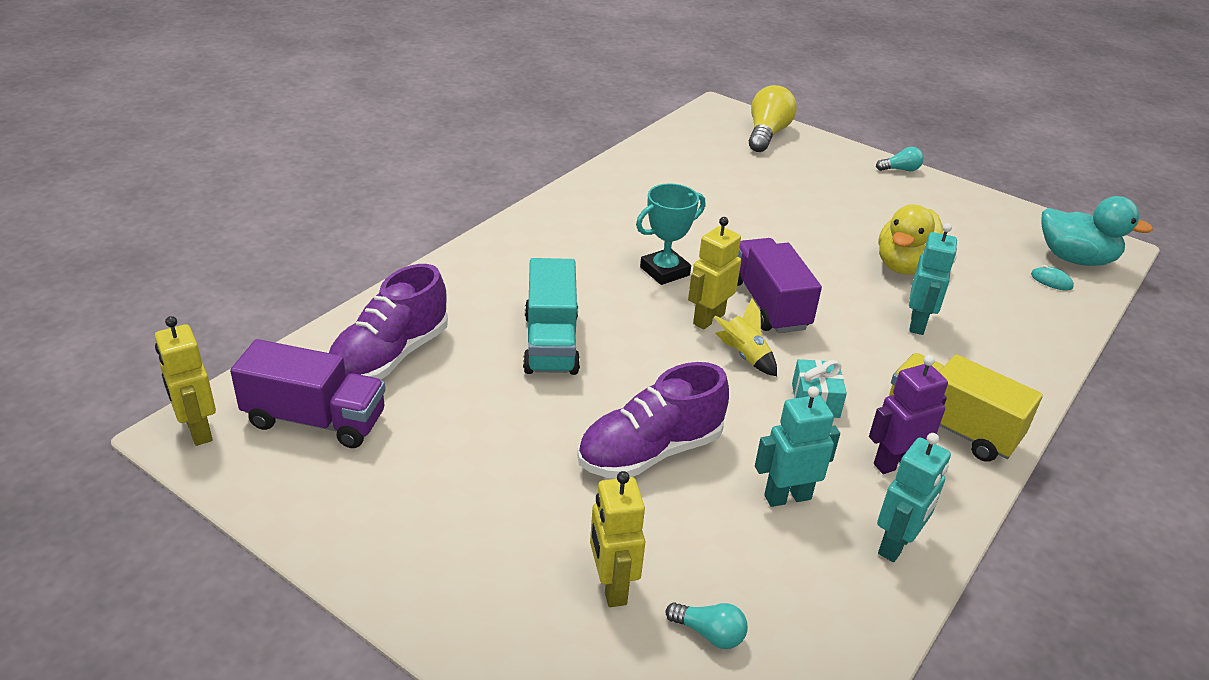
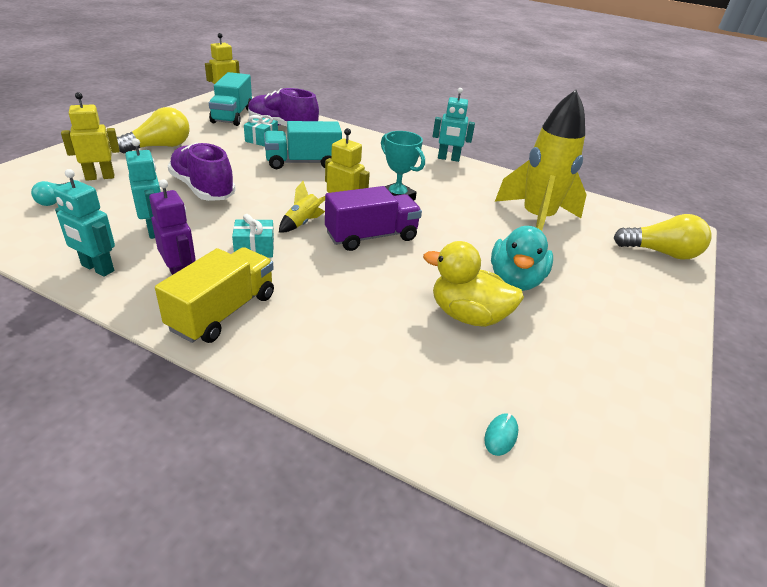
camera: 80 degrees right, 0 degrees up
purple truck [230,339,385,448] -> turquoise truck [209,72,252,126]
turquoise light bulb [876,147,924,171] -> none
turquoise robot [909,223,957,335] -> turquoise robot moved to [433,88,475,162]
turquoise duck [1041,196,1153,266] -> turquoise duck moved to [491,226,553,291]
none -> yellow light bulb [117,107,190,154]
none -> turquoise gift [244,115,278,146]
none -> yellow rocket [495,90,587,231]

